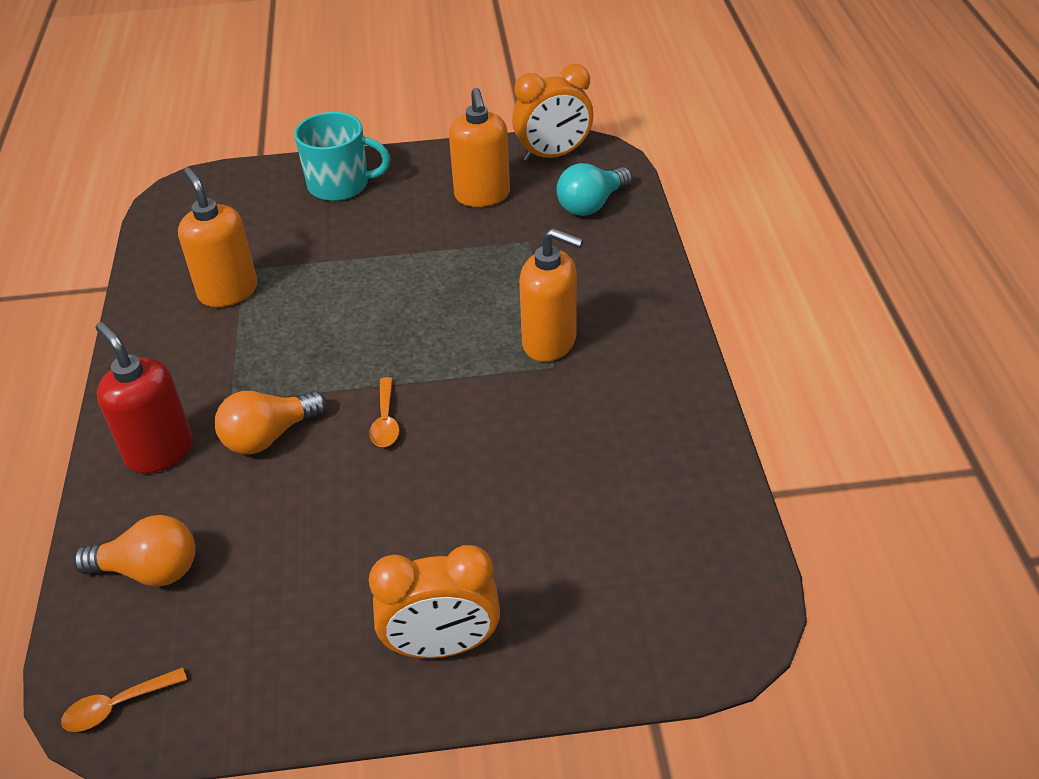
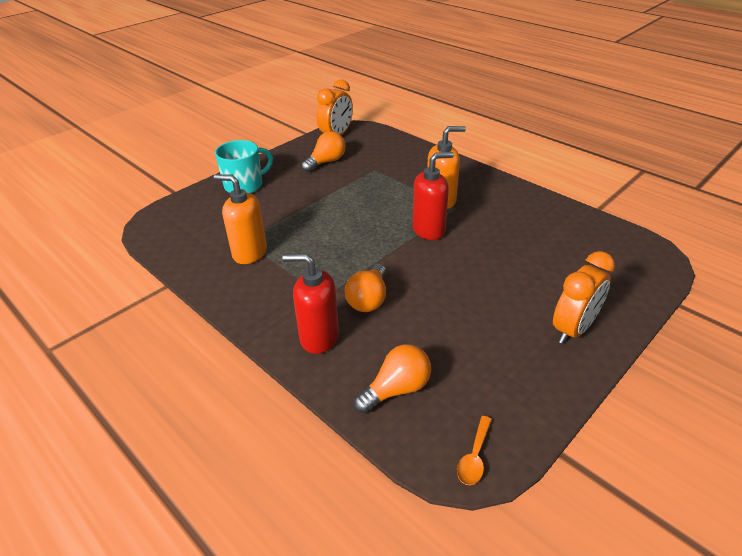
camera: 40 degrees left, 5 degrees down
orange spoon [369,377,400,447] -> none
orange soap dispenser [449,88,510,207] -> orange light bulb [301,131,346,172]
turquoise light bulb [556,163,632,216] -> none
none -> red soap dispenser [412,152,454,240]

